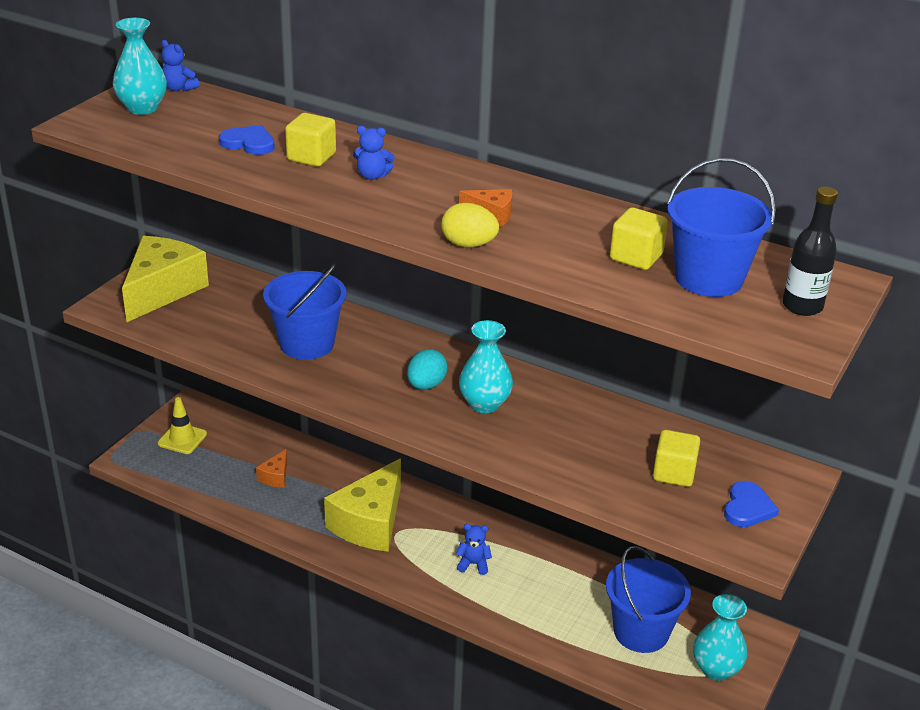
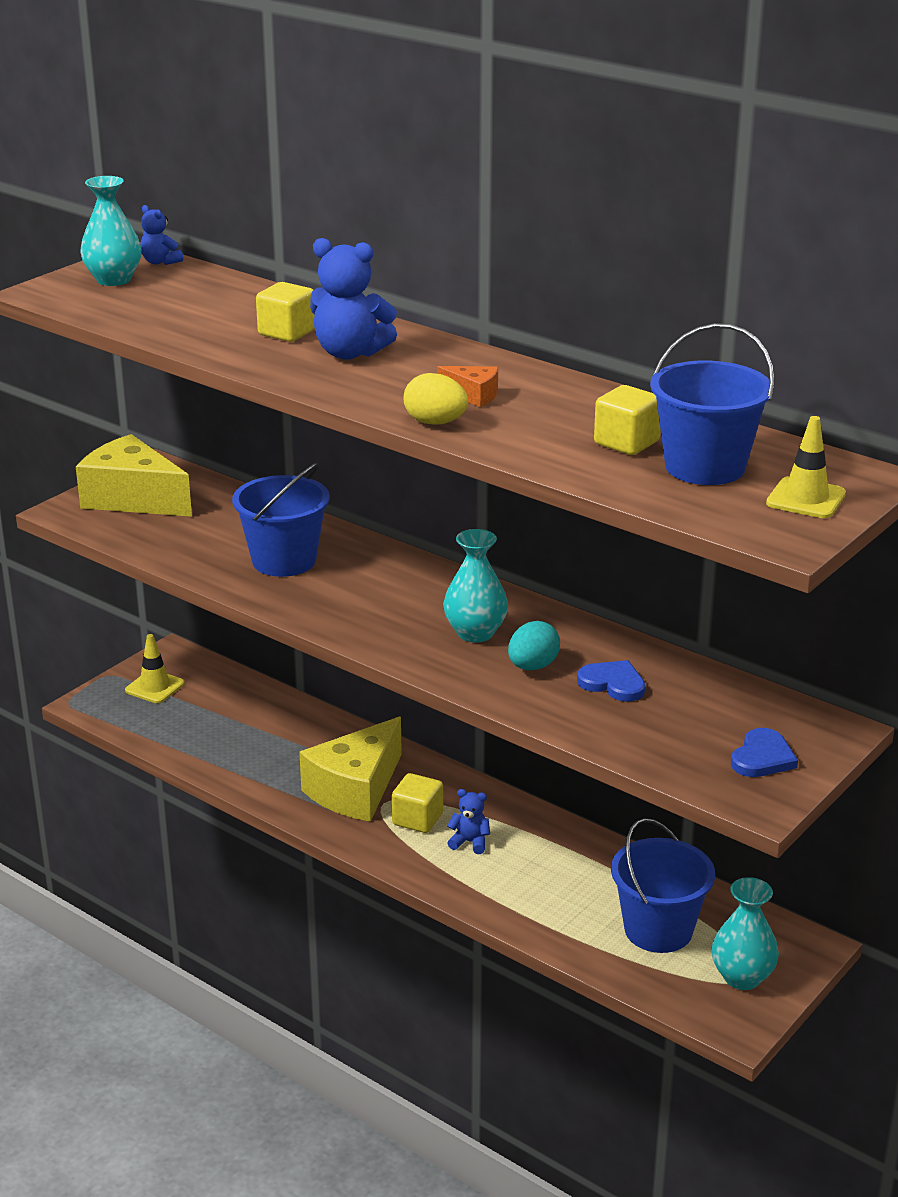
camera: 10 degrees right, 5 degrees down
yellow cheese [122,236,209,322] -> yellow cheese turned 90 degrees counterclockwise [76,434,192,517]
blue heart [219,125,275,155] -> blue heart moved to [577,660,645,702]
orange cheese [256,449,287,488] -> none
blue teddy bear [353,126,395,180] -> blue teddy bear [310,238,397,360], size x1.86
turquoise egg [407,349,448,390] -> turquoise egg moved to [508,621,560,670]
yellow cube [653,430,700,487] -> yellow cube moved to [392,773,443,833]
black bottle [782,186,838,316] -> yellow traffic cone [766,416,846,518]

